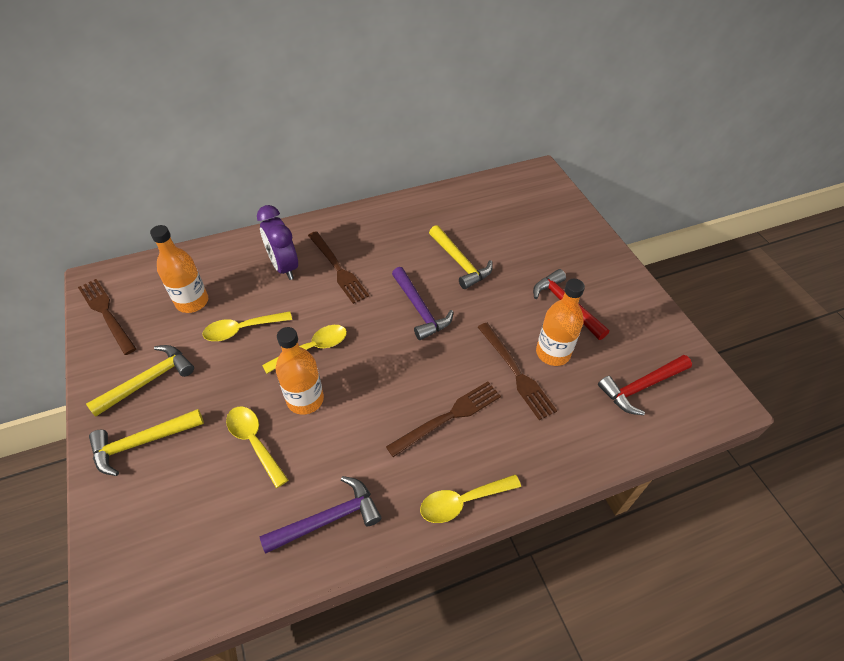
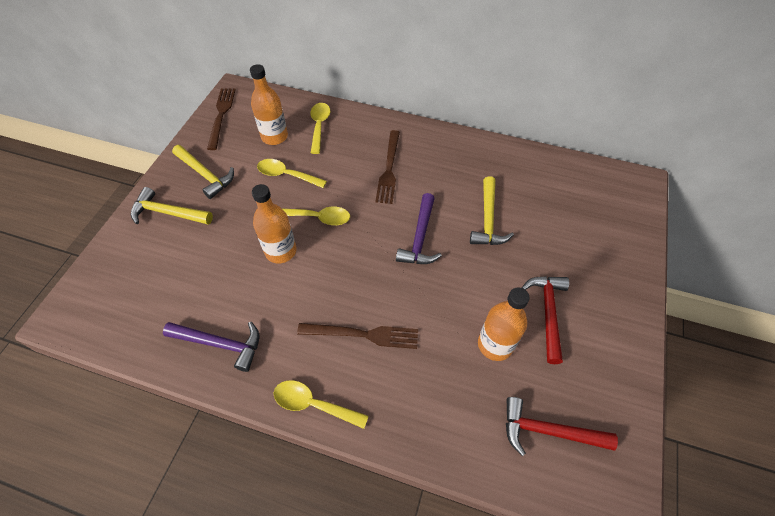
camera: 40 degrees right, 5 degrees up
yellow hammer [86,345,194,417] -> yellow hammer turned 45 degrees clockwise [172,145,234,199]
yellow spoon [226,407,288,488] -> yellow spoon moved to [310,103,330,154]
purple clock [257,205,298,280] -> none
brown fork [478,323,557,420] -> none

